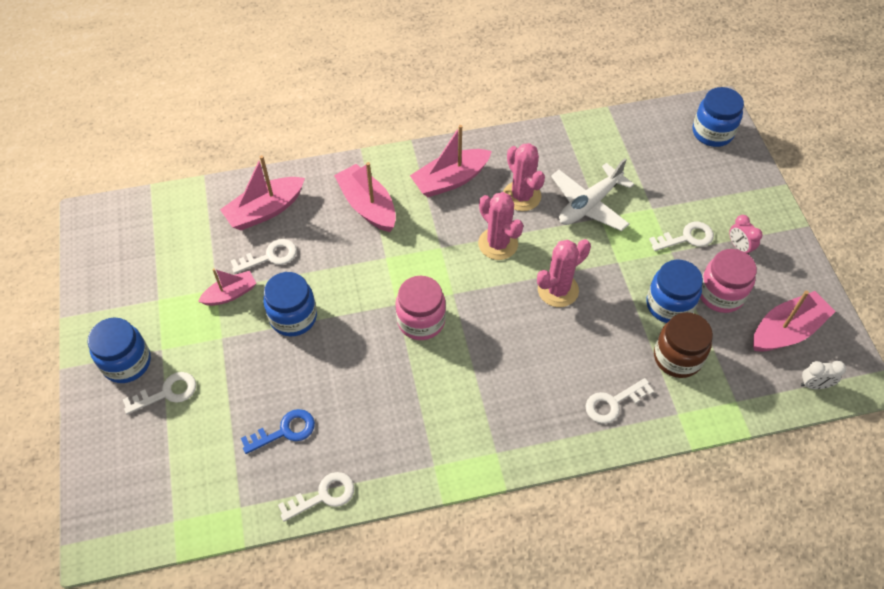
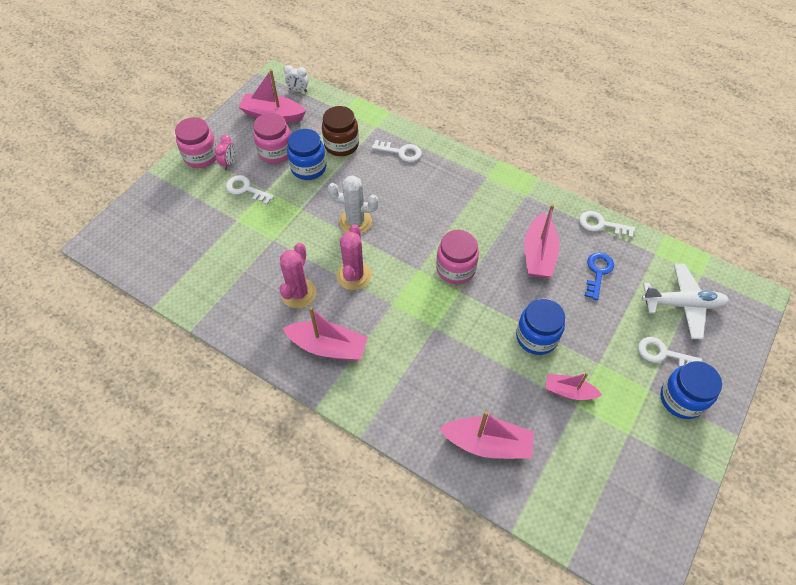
camera: 135 degrees left, 0 degrees up
white key [231,239,297,274] -> none
blue key [241,409,315,454] -> blue key turned 90 degrees clockwise [585,252,614,300]
pink boat [334,162,396,232] -> pink boat moved to [524,204,560,278]
pink cactus [537,239,591,307] -> white cactus [327,175,378,233]
white plane [551,158,634,231] -> white plane moved to [642,264,729,339]
blue jar [693,87,744,147] -> none
white clock [801,361,846,389] -> white clock turned 150 degrees clockwise [284,65,309,92]
none -> pink jar [175,117,217,168]

